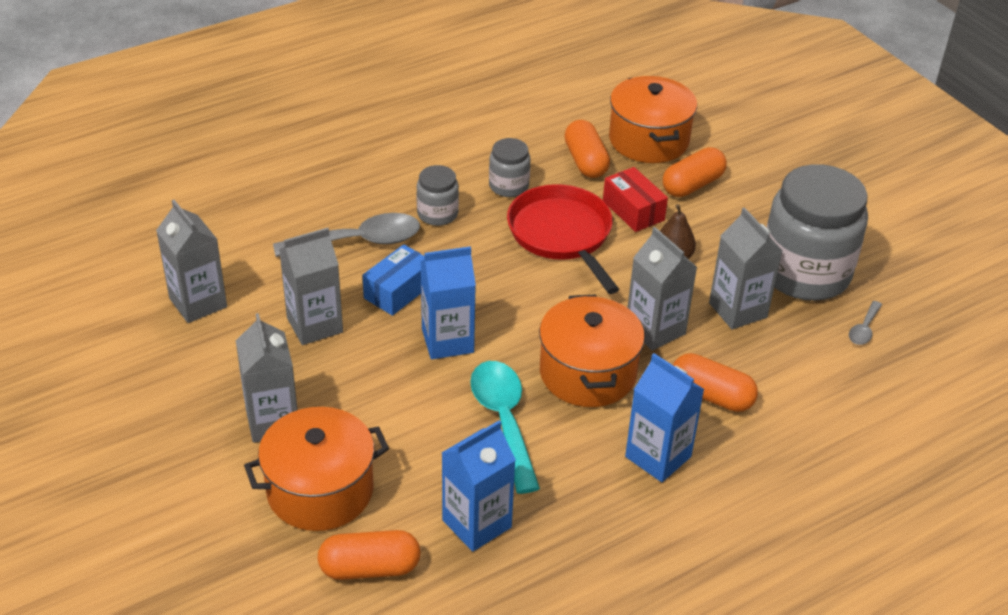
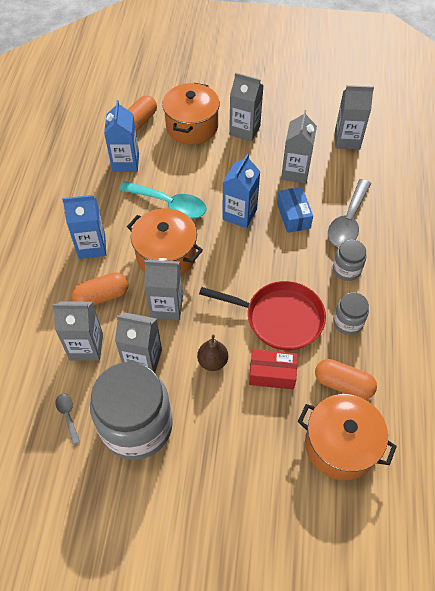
camera: 130 degrees right, 15 degrees up
orange capsule [663,147,727,197] -> none
none -> grey carton [53,301,103,361]

